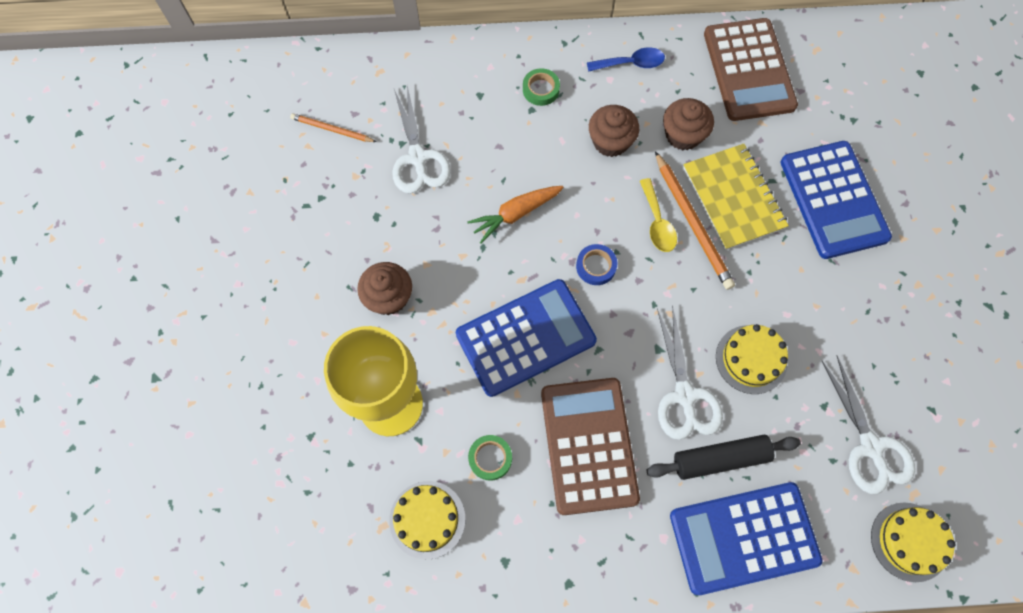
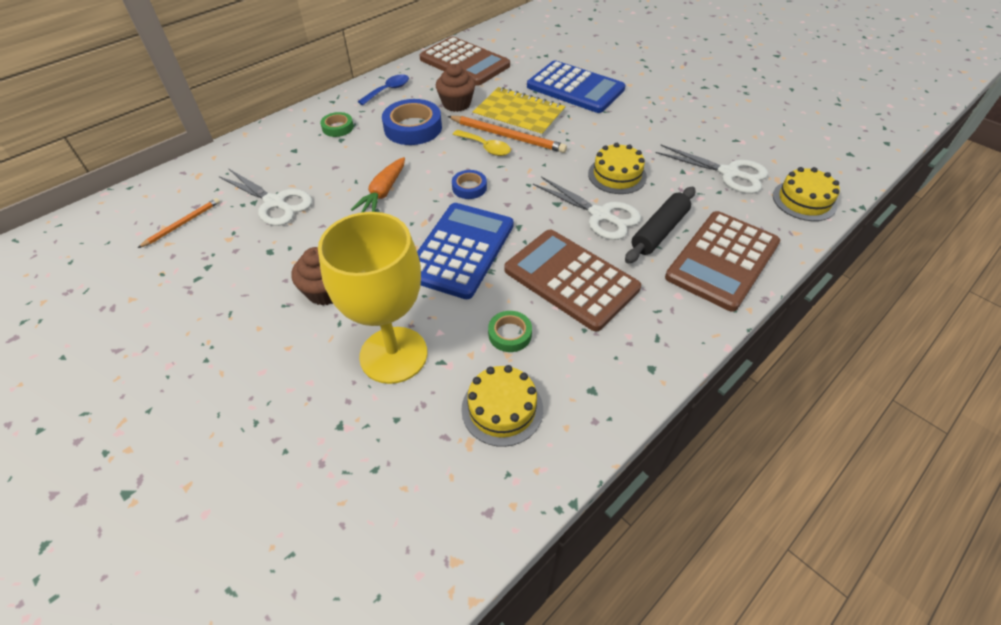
camera: 40 degrees left, 20 degrees down
orange pencil [290,113,376,142] -> orange pencil turned 150 degrees clockwise [138,198,220,248]
brown cupcake [589,105,639,157] -> blue tape [382,99,442,145]
blue calculator [670,482,822,595] -> brown calculator [665,211,780,312]

